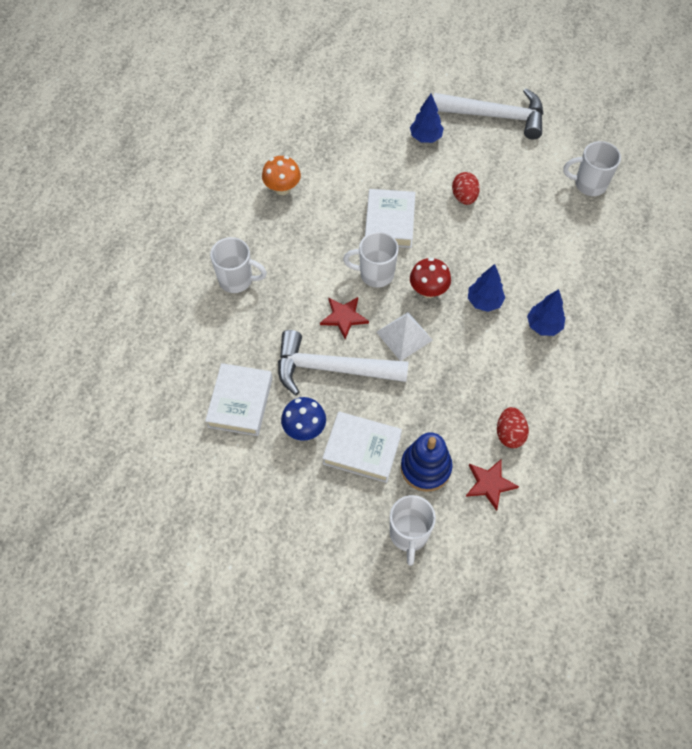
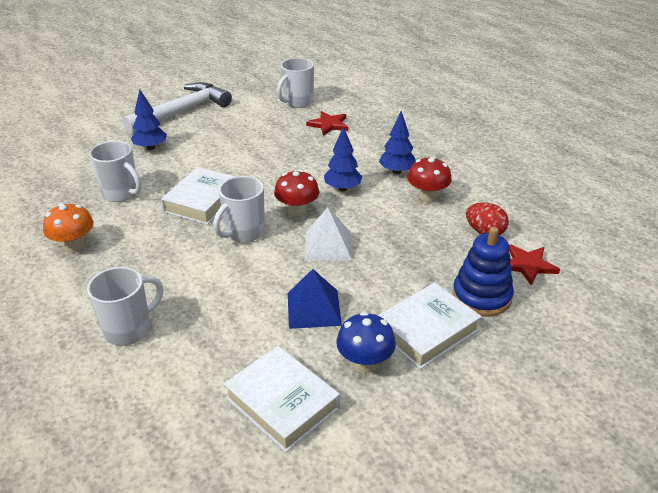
camera: 55 degrees left, 25 degrees down
white hammer [278,330,409,395] -> blue pyramid [288,269,342,329]
red star [320,297,369,339] -> red star moved to [306,111,348,136]
white book [365,189,415,248] -> white book turned 75 degrees clockwise [161,167,236,225]
white mug [390,495,436,566] -> white mug moved to [89,141,142,202]
red egg [452,172,480,205] -> none
none -> red mushroom [407,156,452,203]

